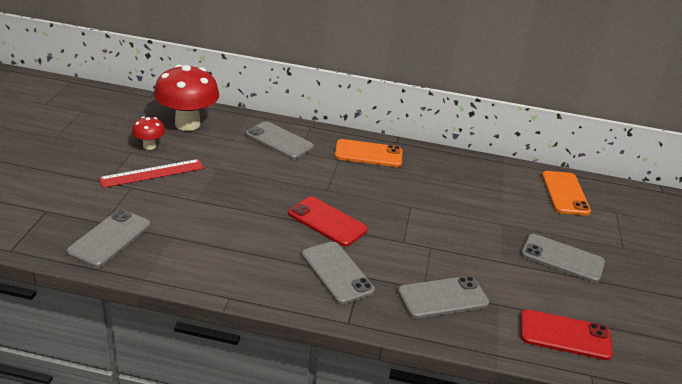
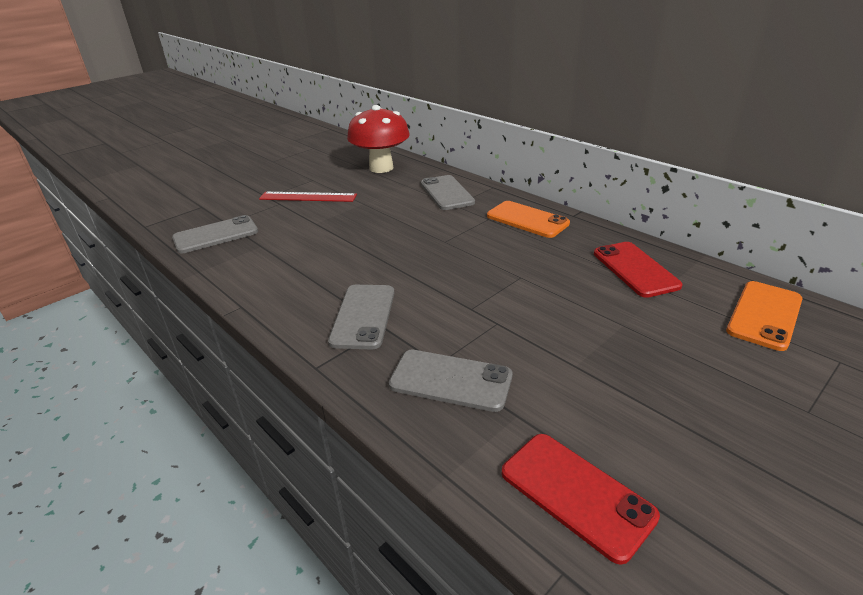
camera: 40 degrees right, 0 degrees up
red mushroom [132,117,165,150] -> none
red phone [288,196,368,247] -> red phone moved to [594,242,683,298]
grey phone [521,234,605,283] -> none

